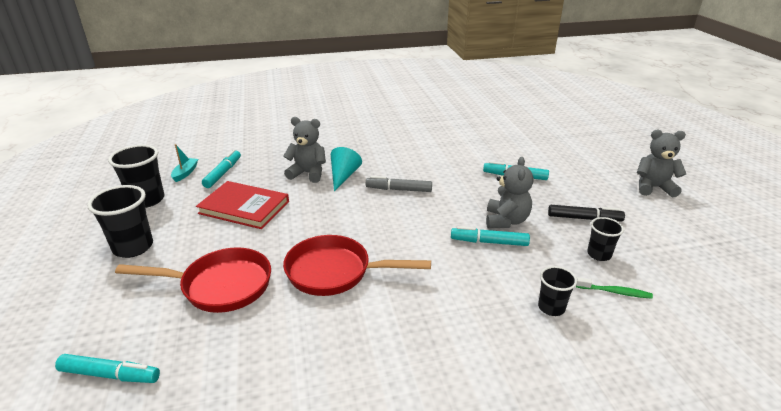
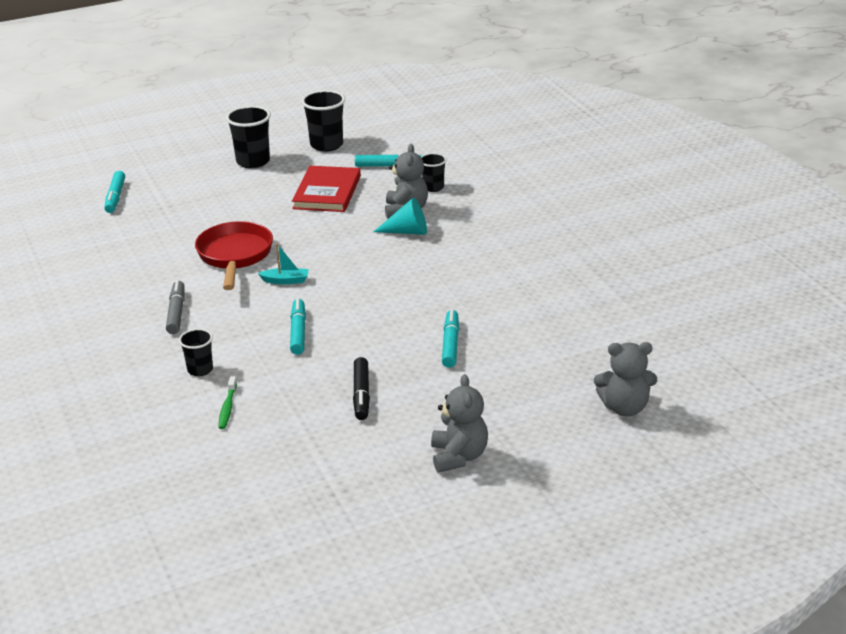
camera: 80 degrees right, 0 degrees up
red pan [115,247,271,313] -> none
turquoise boat [171,144,198,182] -> turquoise boat moved to [258,243,309,284]
grey marker [366,176,432,192] -> grey marker moved to [166,280,185,334]
grey teddy bear [486,157,534,228] -> grey teddy bear moved to [594,342,657,416]
black cup [587,217,624,261] -> black cup moved to [421,153,447,192]

